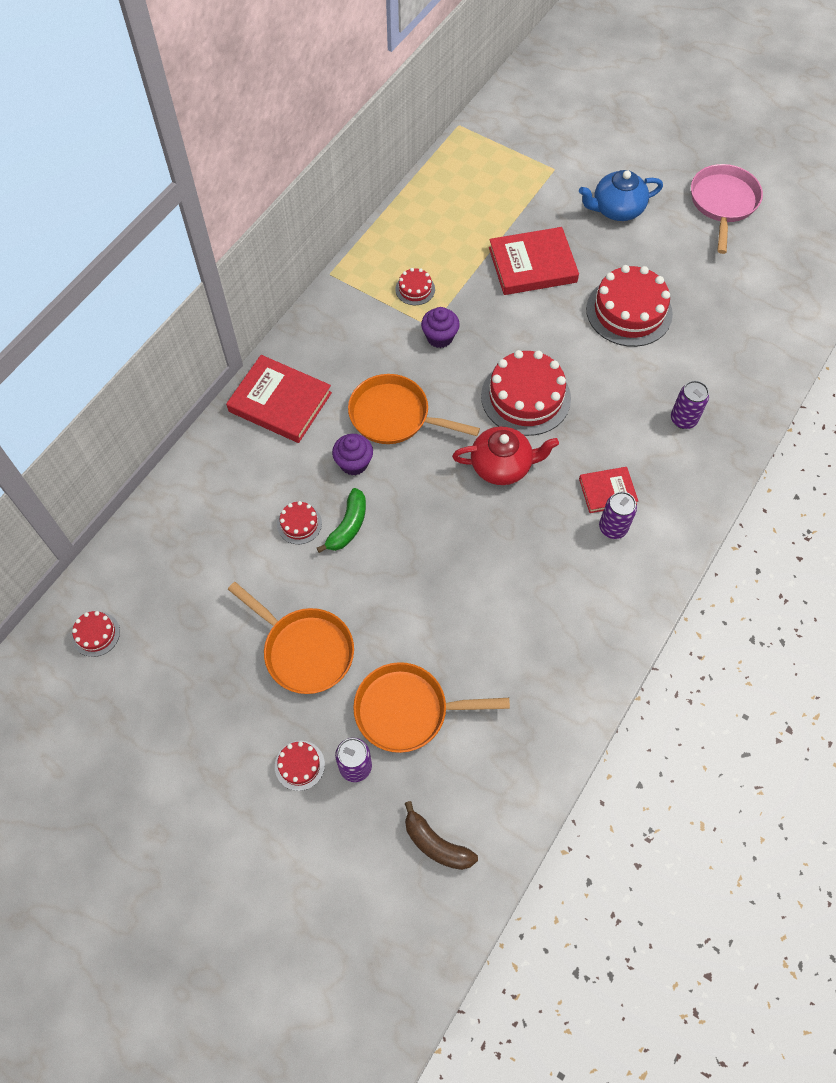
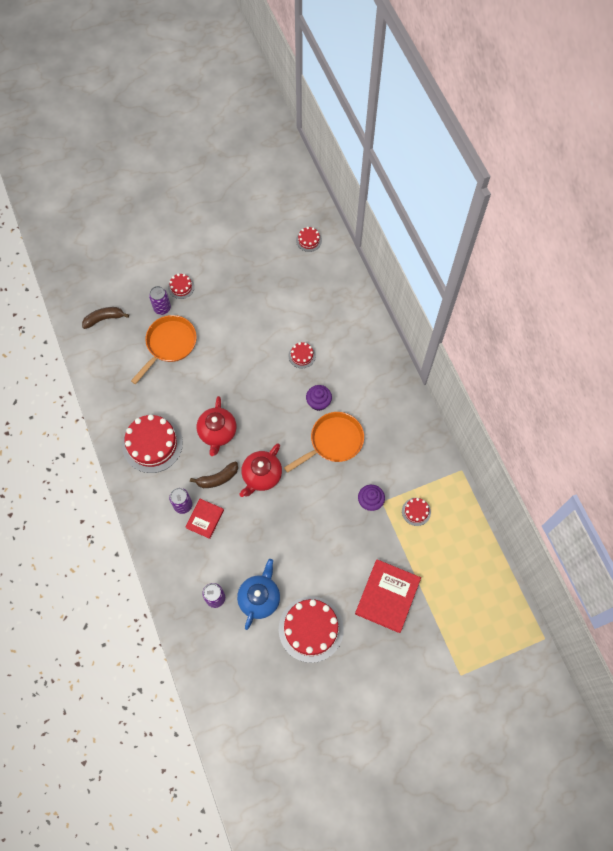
camera: 125 degrees right, 5 degrees up
red book [226,355,332,443] -> none
orange pan [228,582,354,694] -> none
green banana [317,488,366,553] -> none
red cake [481,350,571,436] -> red cake moved to [122,414,183,473]
blue teapot [579,170,663,221] -> blue teapot moved to [237,559,280,630]
pink pan [691,164,763,254] -> none
none -> brown banana [190,461,238,488]
none -> red teapot [197,396,237,456]

